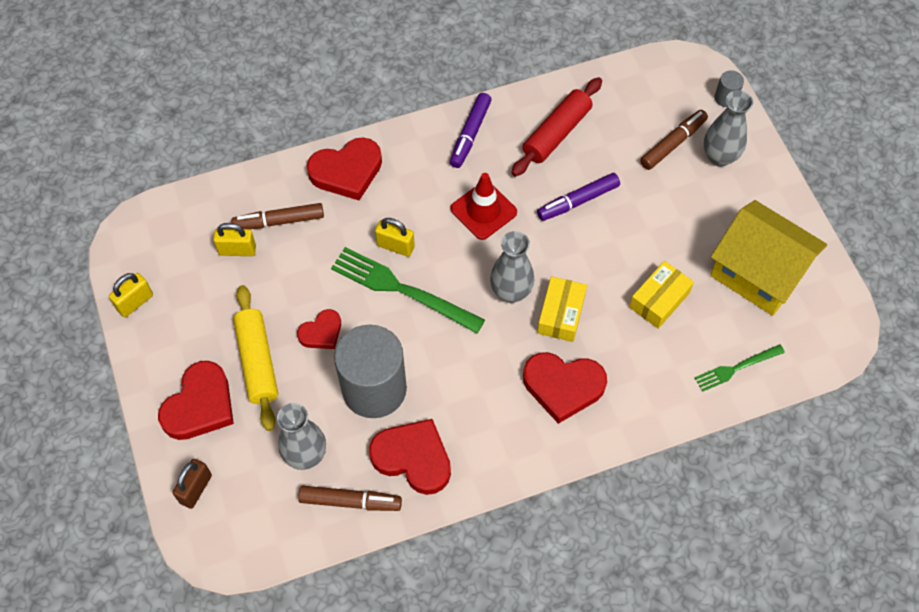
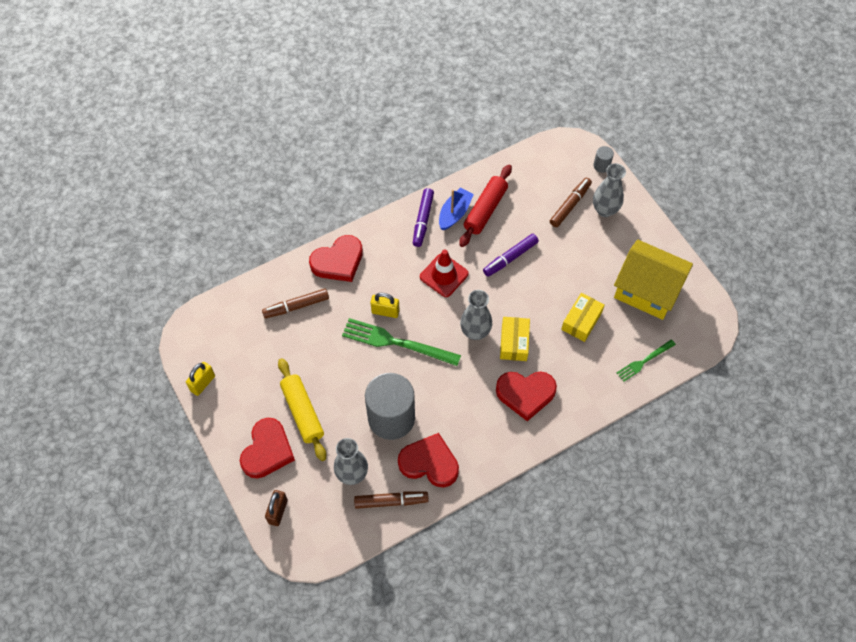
camera: 10 degrees left, 0 degrees up
yellow padlock [213,223,256,256] -> none
red heart [297,309,341,349] -> none
none -> blue boat [439,187,474,230]

